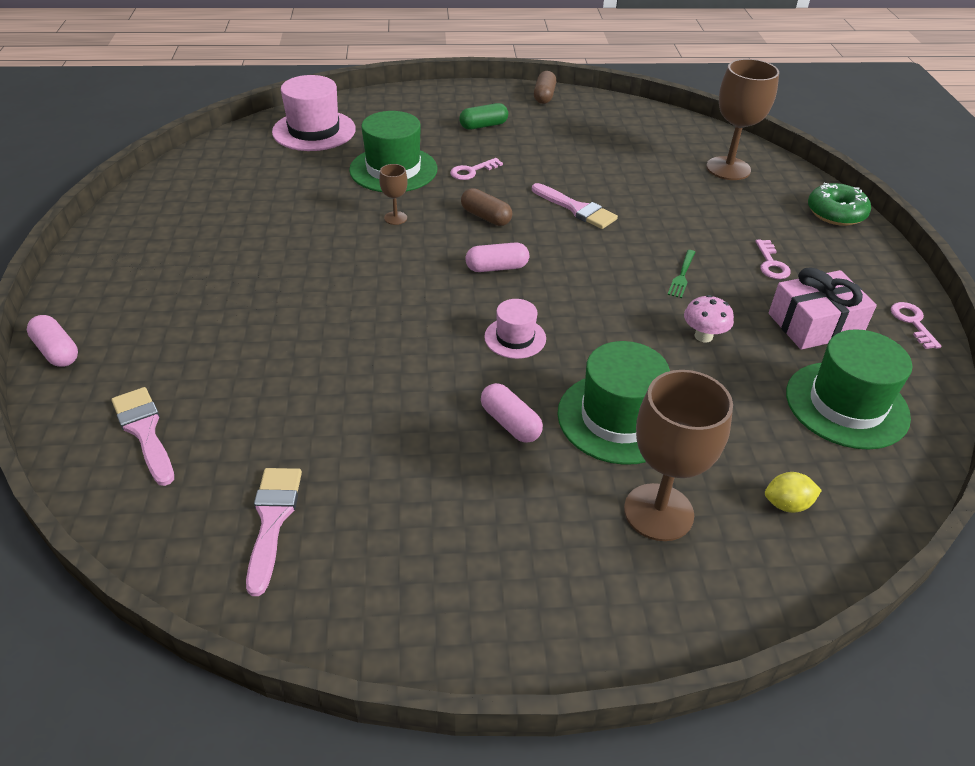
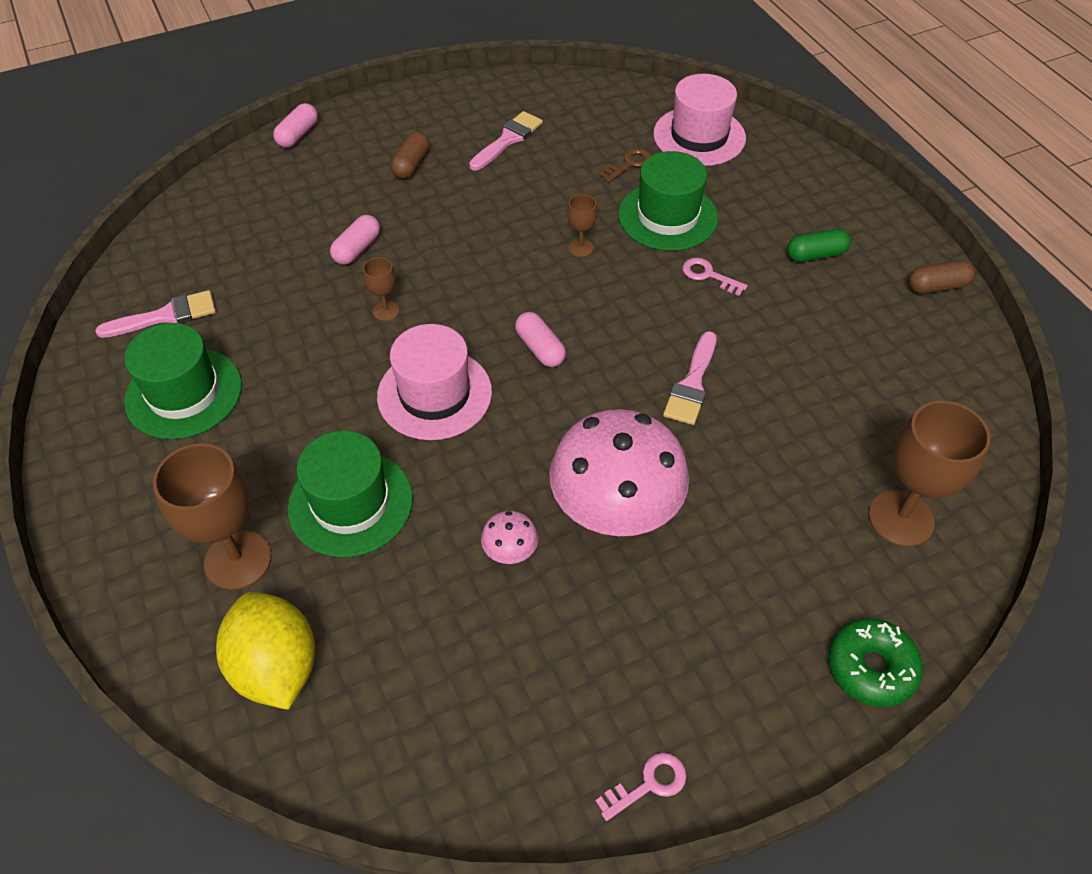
camera: 70 degrees right, 10 degrees up
pink brush [111,387,174,486] -> pink brush moved to [469,111,543,170]
green capsule [459,103,508,130] -> green capsule turned 60 degrees counterclockwise [787,229,851,262]
brown capsule [461,188,512,226] -> brown capsule moved to [391,131,430,179]
pink capsule [481,383,543,443] -> pink capsule moved to [330,215,380,265]
pink hat [484,299,546,359] -> pink hat [377,324,492,440], size x1.80
green fork [668,250,695,298] -> pink mushroom [549,409,689,536]
pink key [755,240,791,279] -> none
yellow lemon [765,472,822,513] -> yellow lemon [216,592,315,710], size x2.21
pink gift [769,267,877,350] -> none
green hat [786,329,912,450] -> green hat moved to [124,323,242,439]
none -> brown goblet [363,257,399,321]
none -> brown key [599,148,651,182]

